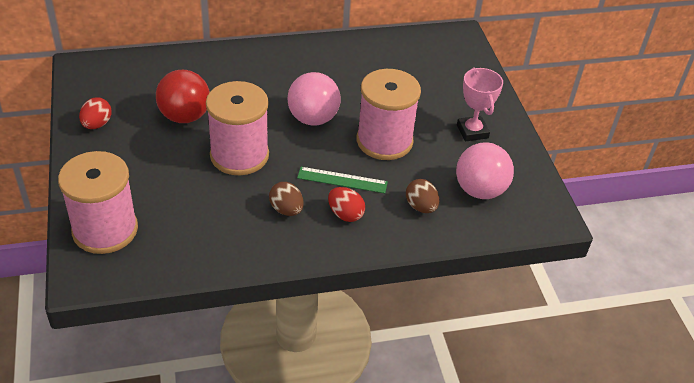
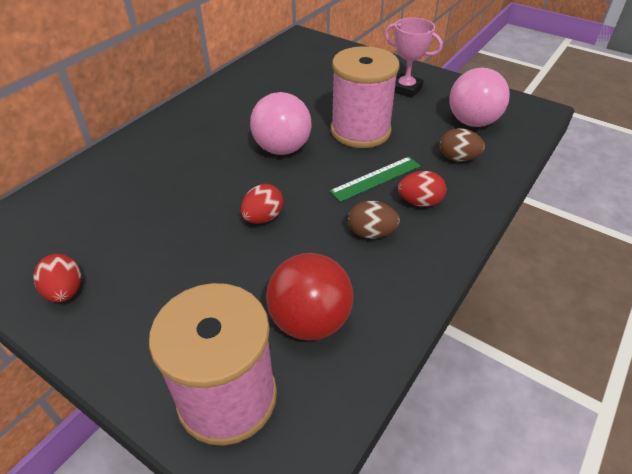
camera: 40 degrees left, 0 degrees up
red ball [156,70,210,123] -> red ball moved to [266,253,354,340]
pink spool [206,81,269,175] -> red egg [241,184,283,224]

